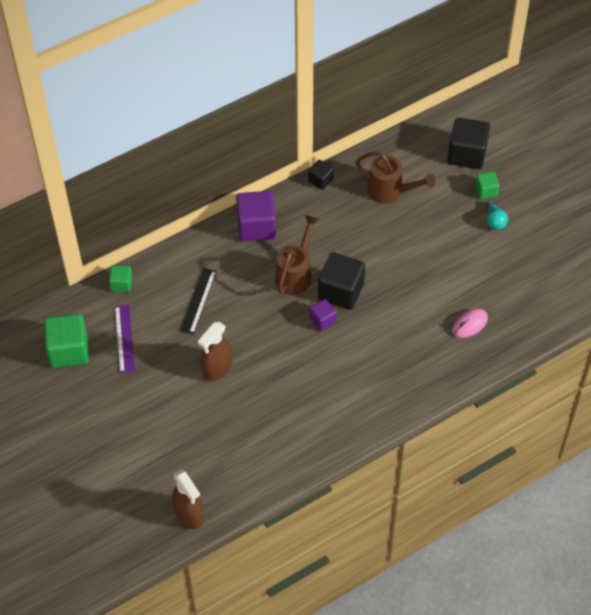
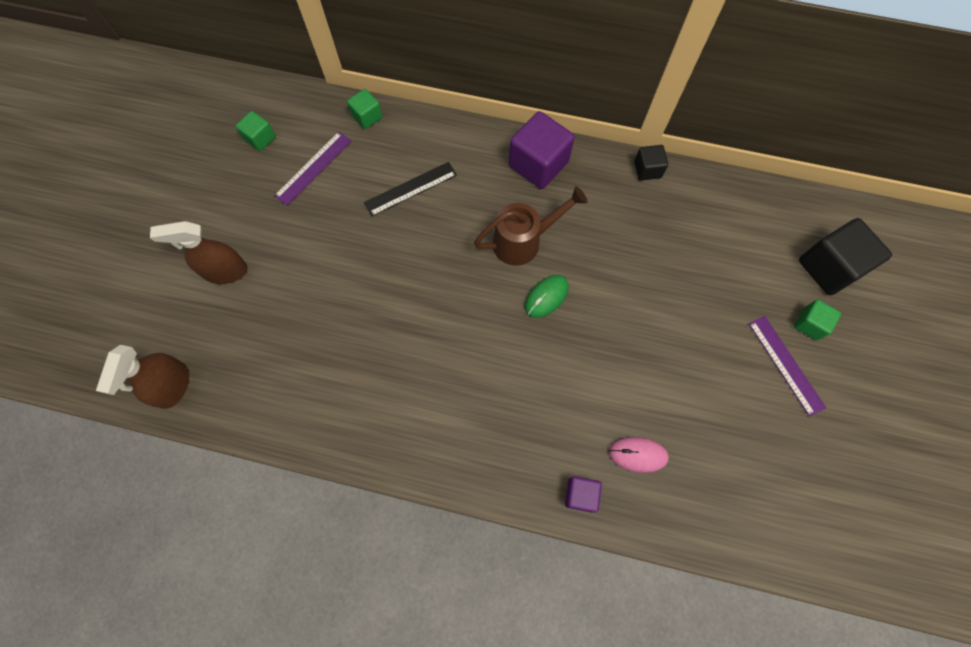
camera: 45 degrees right, 15 degrees up
green cube [44,314,89,368] -> green cube [235,111,276,151], size x0.54
brown spray bottle [198,322,232,381] -> brown spray bottle moved to [150,221,248,284]
purple cube [309,299,337,331] -> purple cube moved to [565,476,602,513]
black cube [318,253,365,310] -> green mouse [525,275,569,318]
brown watering can [356,151,436,203] -> none
turquoise light bulb [486,200,508,230] -> purple ruler [749,316,826,417]

